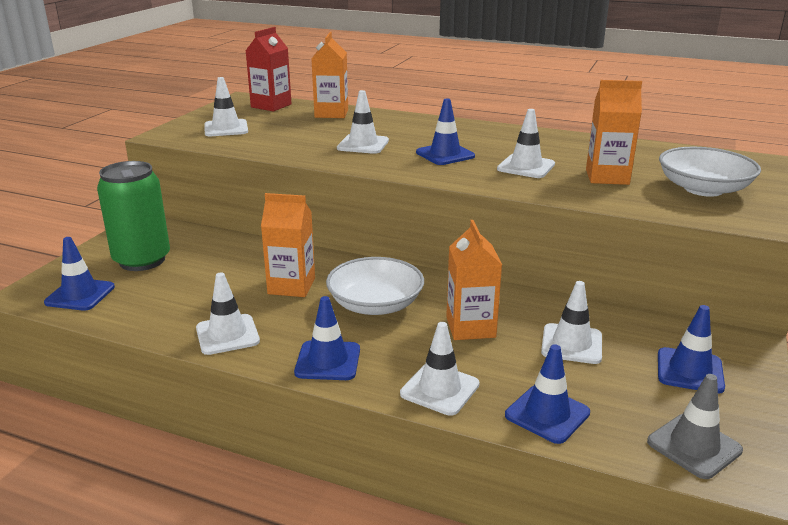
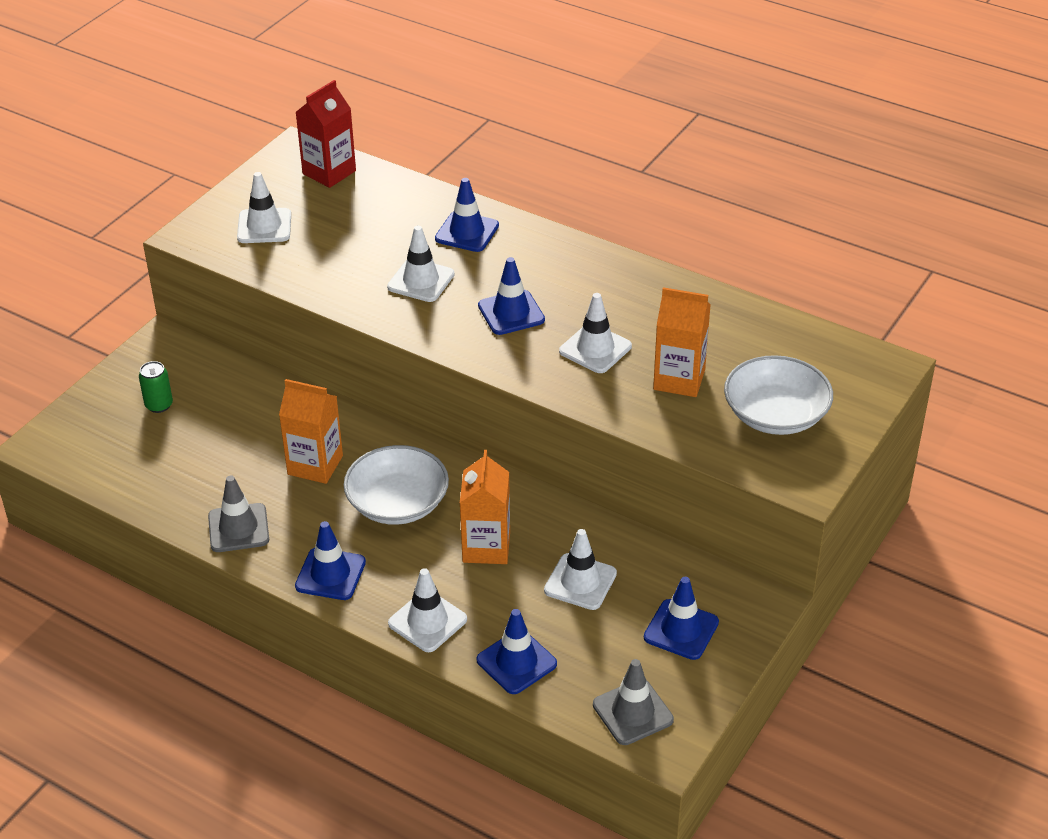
camera: 10 degrees right, 15 degrees up
blue traffic cone [44,237,115,311] -> blue traffic cone moved to [435,178,499,252]
green can [97,161,170,271] -> green can [139,361,173,413], size x0.44
white traffic cone [196,272,260,355] -> grey traffic cone [208,475,269,552]
orange carton [311,32,348,118] -> none

